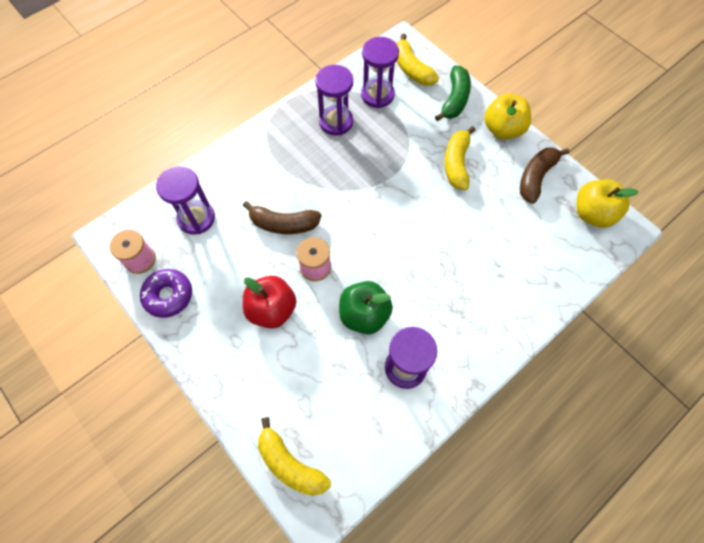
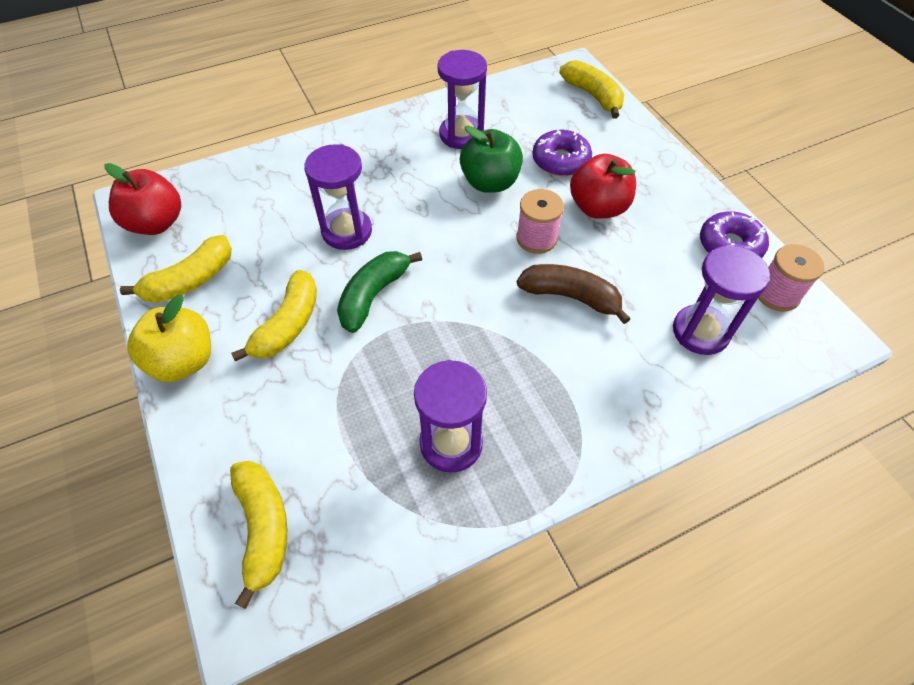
camera: 165 degrees left, 10 degrees down
purple hourglass [361,37,399,108] -> purple hourglass moved to [304,144,372,250]
green banana [435,66,471,121] -> green banana moved to [337,251,422,333]
brown banana [520,147,569,204] -> yellow banana [120,235,232,303]
yellow apple [577,179,638,228] -> red apple [104,163,181,235]
none -> purple donut [532,130,592,176]

